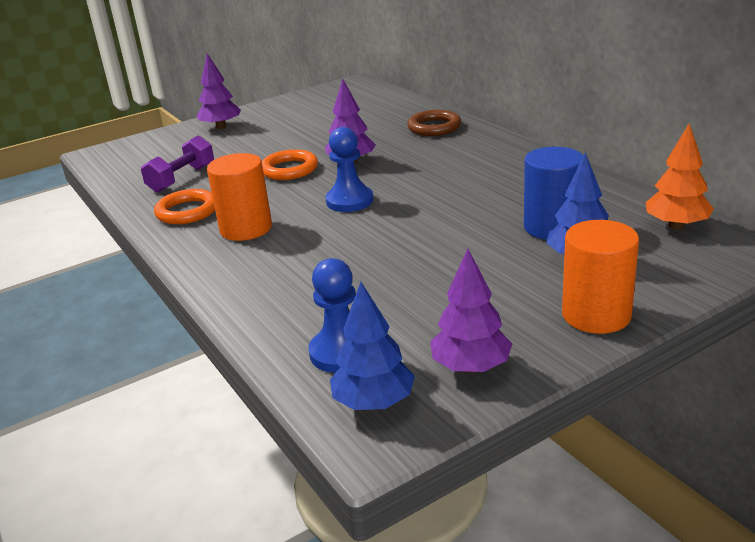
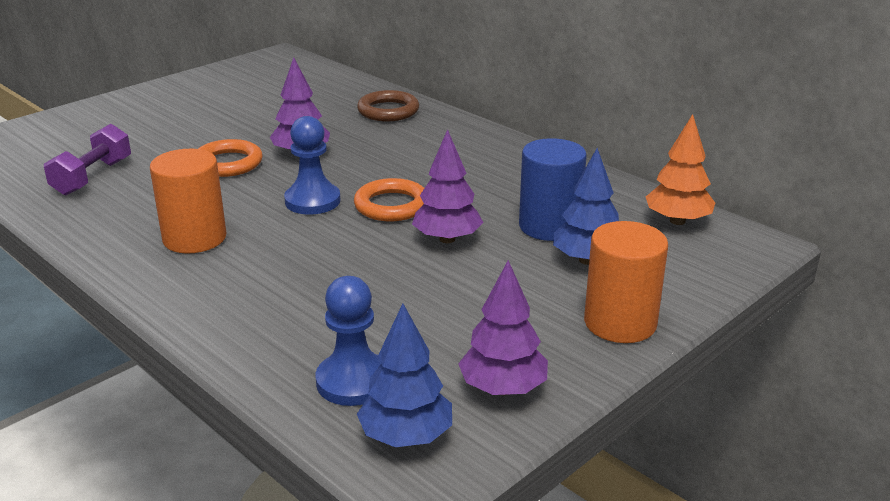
camera: 15 degrees left, 0 degrees up
orange ring [154,189,215,224] -> orange ring moved to [354,178,424,221]
purple tree [197,53,241,129] -> purple tree moved to [412,129,483,243]

